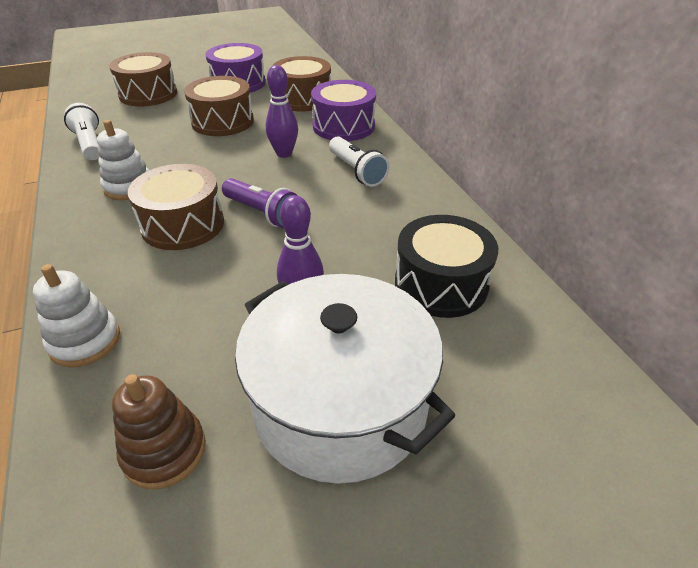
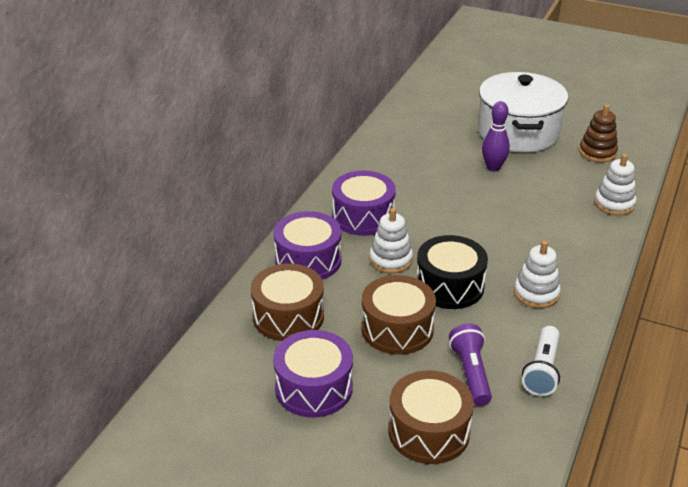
camera: 135 degrees left, 5 degrees down
brown drum [128,164,224,250] -> none
purple flashlight [222,178,298,228] -> purple flashlight moved to [449,324,492,406]
purple bowling pin [266,65,298,158] -> white stacking toy [369,208,413,274]
white flashlight [329,136,390,187] -> purple drum [332,171,396,236]
black drum [395,215,498,318] -> black drum moved to [416,235,488,309]

